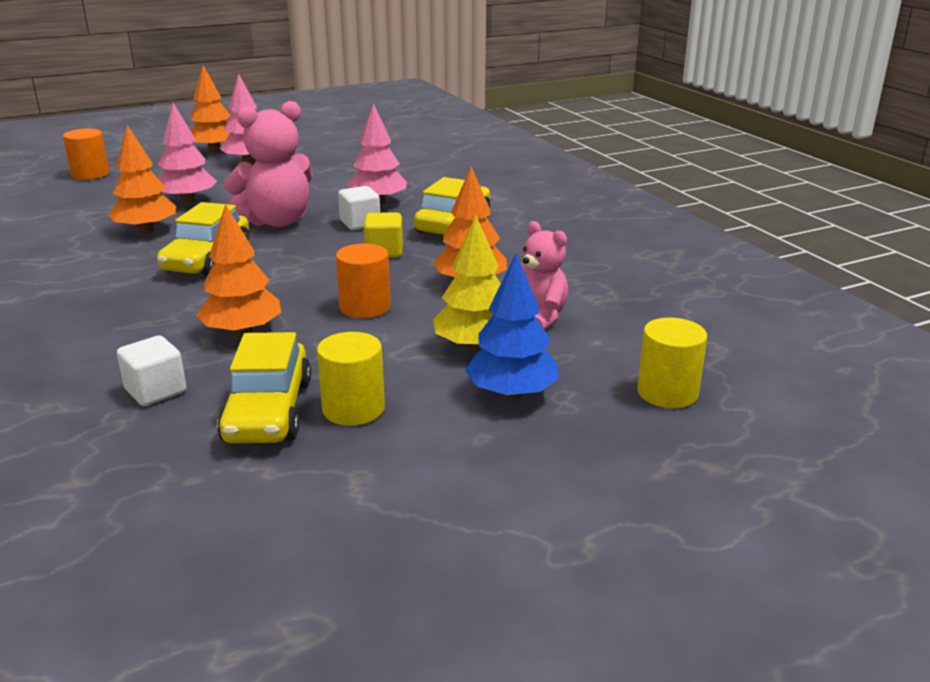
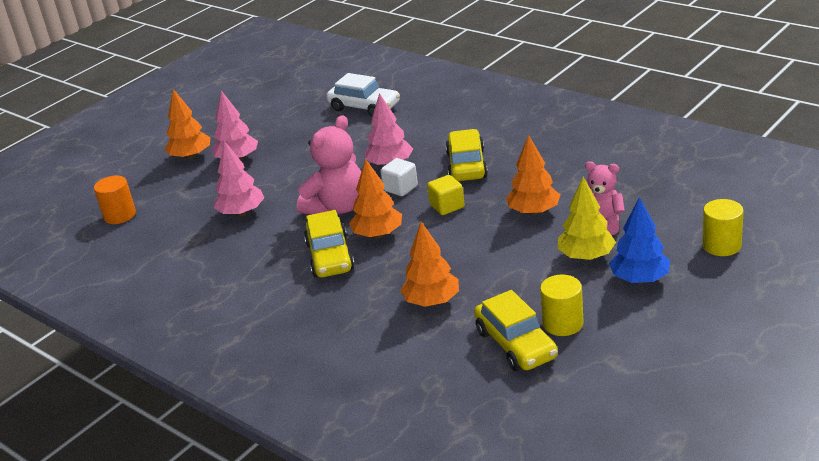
camera: 20 degrees left, 5 degrees up
orange tree [108,125,176,234] -> orange tree moved to [349,159,402,238]
white cube [117,336,187,406] -> none
orange cylinder [336,244,391,318] -> none
none -> white car [326,73,400,116]

